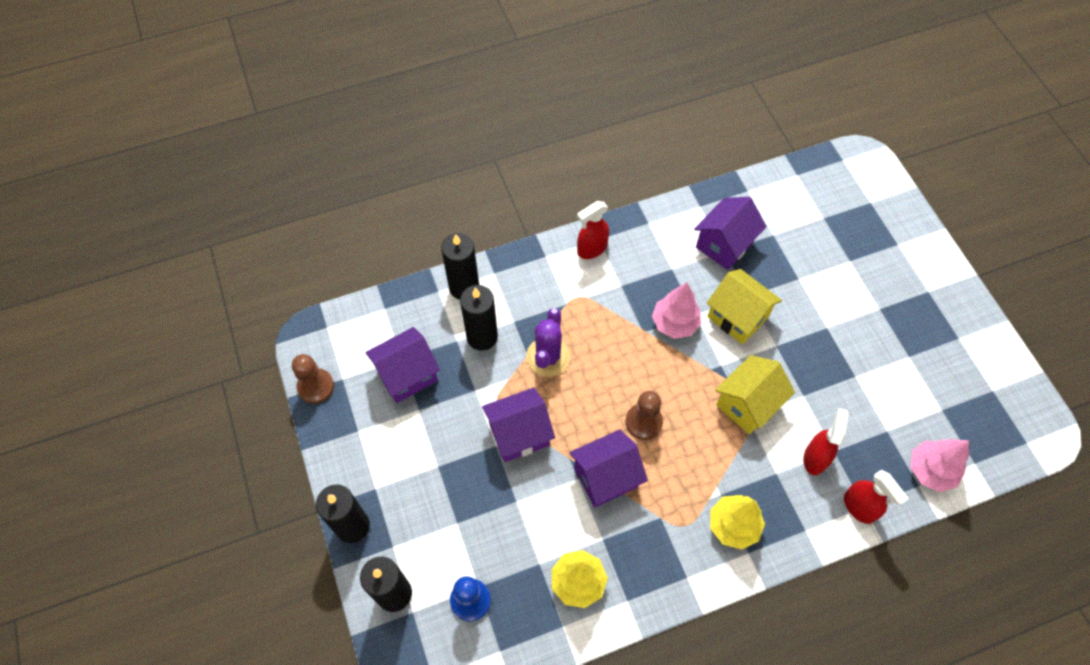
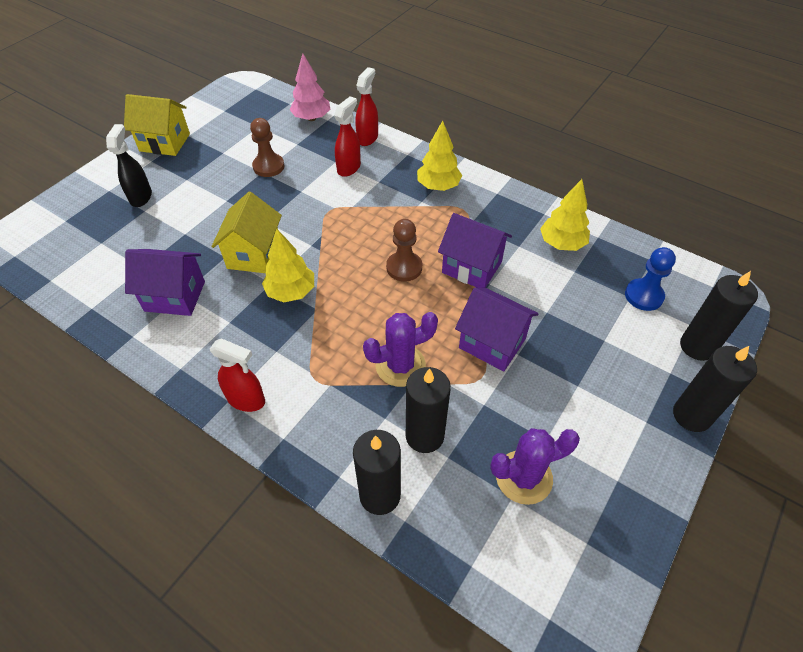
camera: 125 degrees left, 10 degrees down
brown pawn [292,354,334,404] -> brown pawn moved to [250,118,285,177]
purple house [366,327,440,403] -> purple cactus [490,428,580,505]
pink tree [652,282,701,339] -> yellow tree [262,229,314,303]
yellow house [715,355,795,434] -> yellow house moved to [124,94,190,156]
red spray bottle [803,408,849,475] -> red spray bottle turned 135 degrees clockwise [334,96,361,177]
none -> black spray bottle [106,124,152,207]

